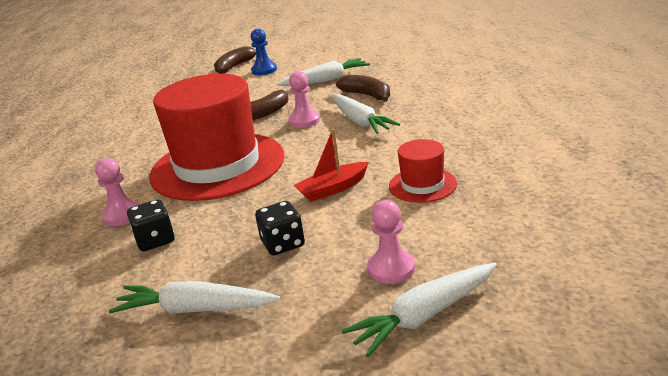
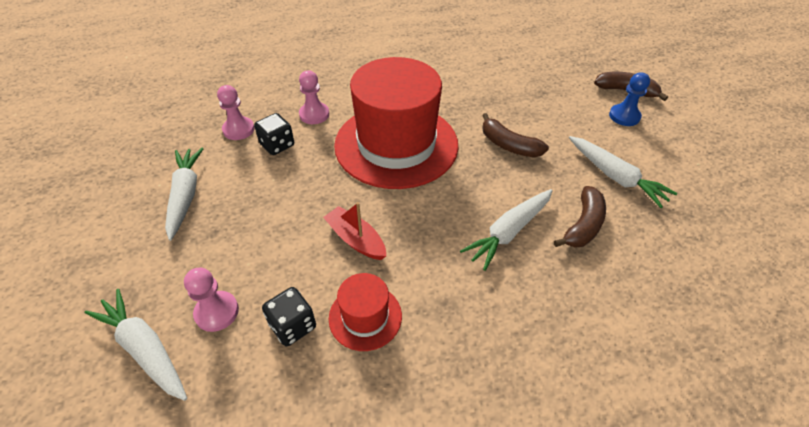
camera: 70 degrees right, 20 degrees up
black dice [255,201,305,255] -> black dice moved to [262,287,316,346]
pink pawn [288,71,320,128] -> pink pawn moved to [217,85,255,140]

